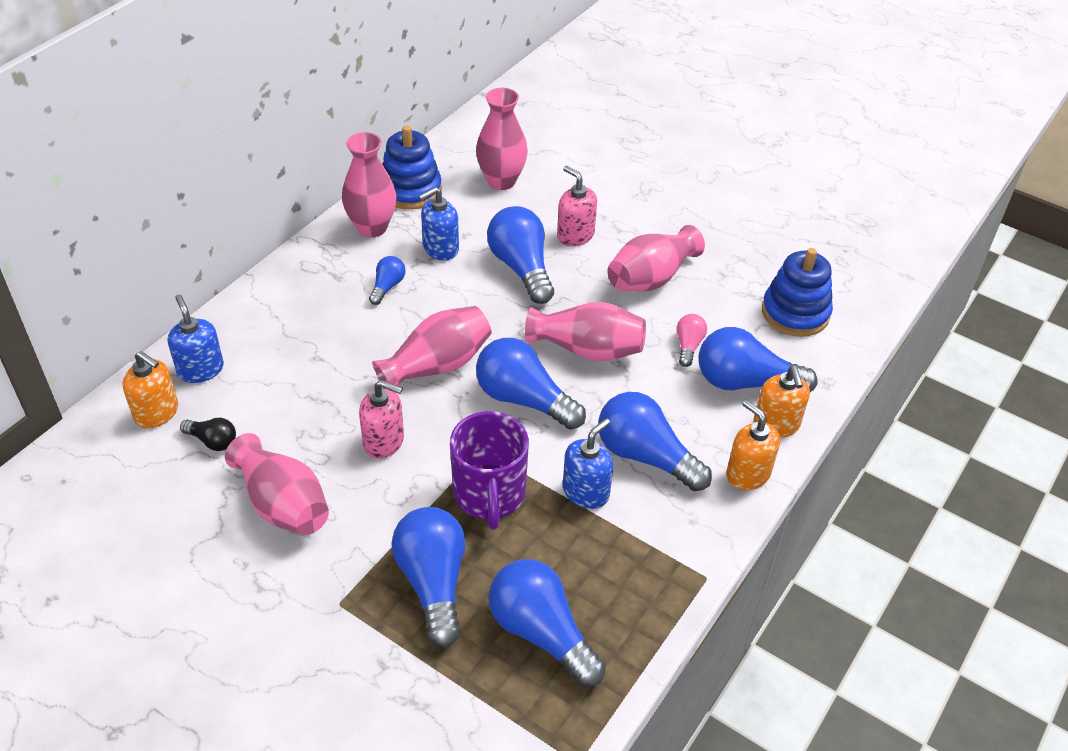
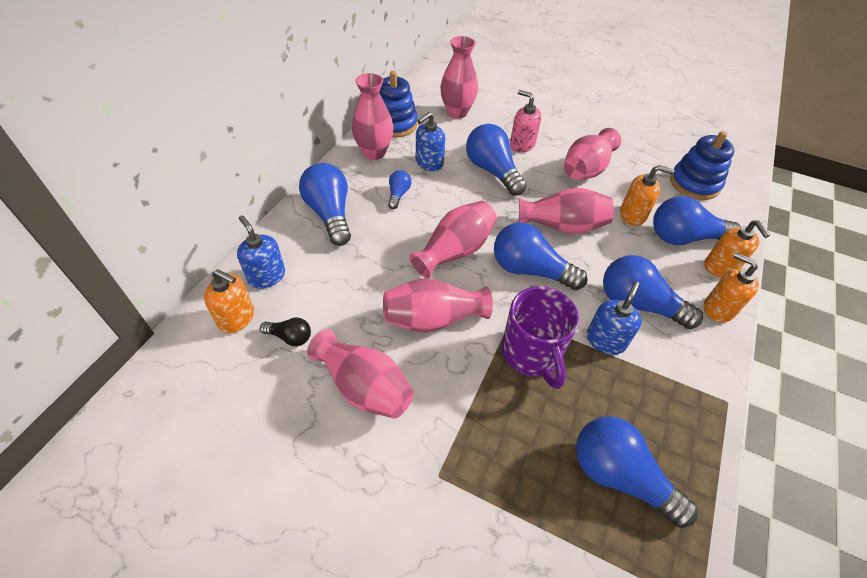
camera: 10 degrees left, 5 degrees up
pink soap dispenser [359,380,404,459] -> pink vase [383,278,493,333]
blue light bulb [391,507,466,647] -> blue light bulb moved to [299,163,351,246]
pink light bulb [677,314,707,367] -> orange soap dispenser [620,165,675,226]

